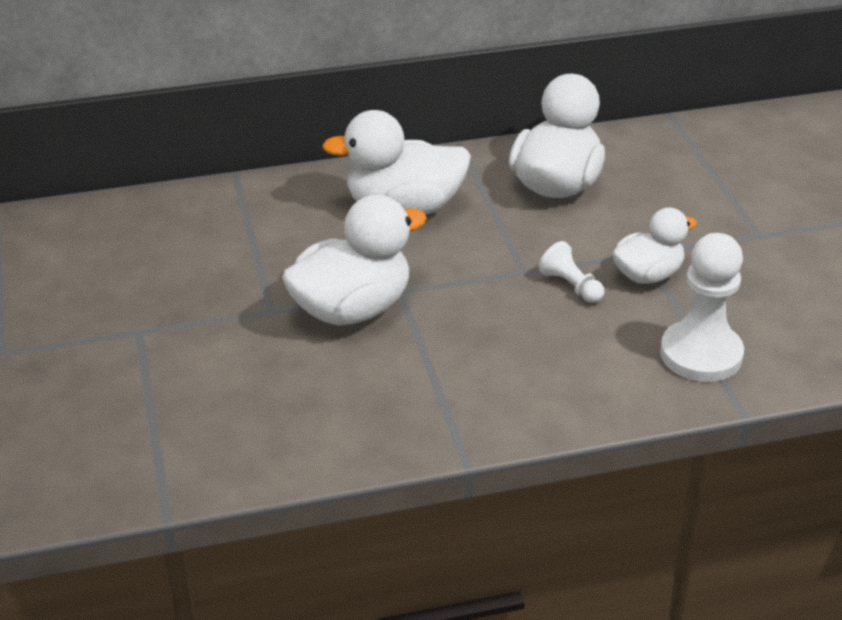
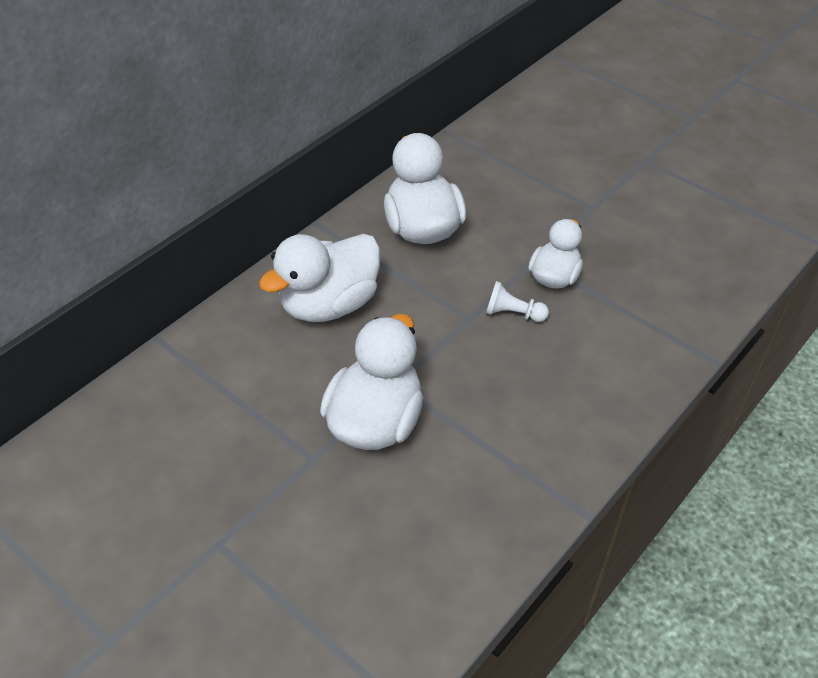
camera: 35 degrees left, 10 degrees up
white pawn [660,233,744,382] -> none

